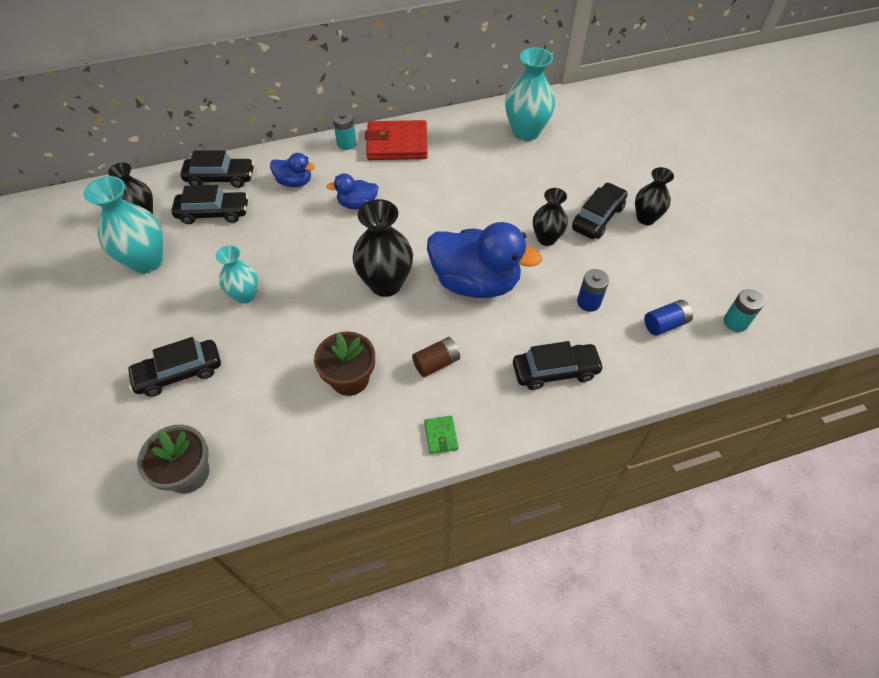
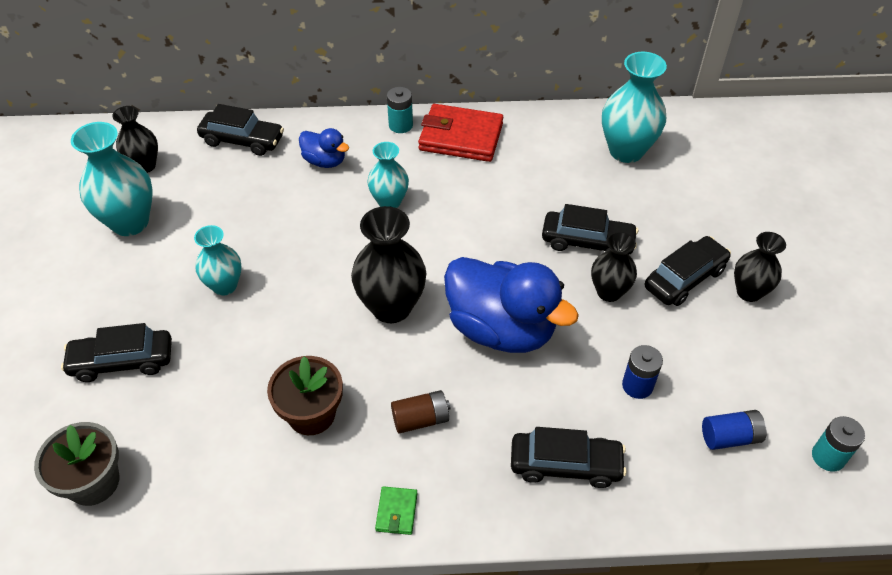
camera: 15 degrees right, 5 degrees down
black car [171,185,248,224] -> black car moved to [542,204,638,254]
blue duck [327,173,379,209] -> turquoise vase [367,142,409,208]

